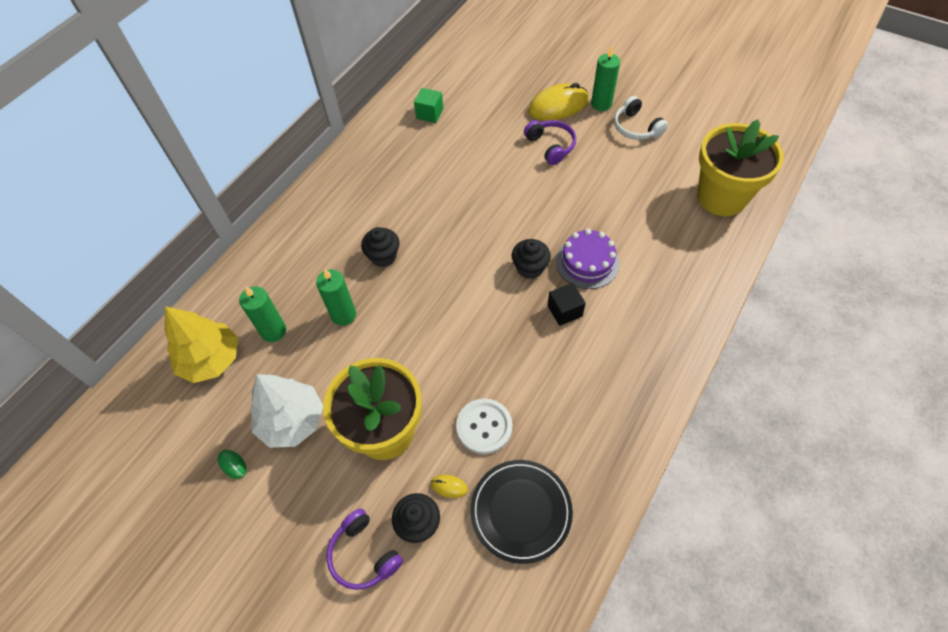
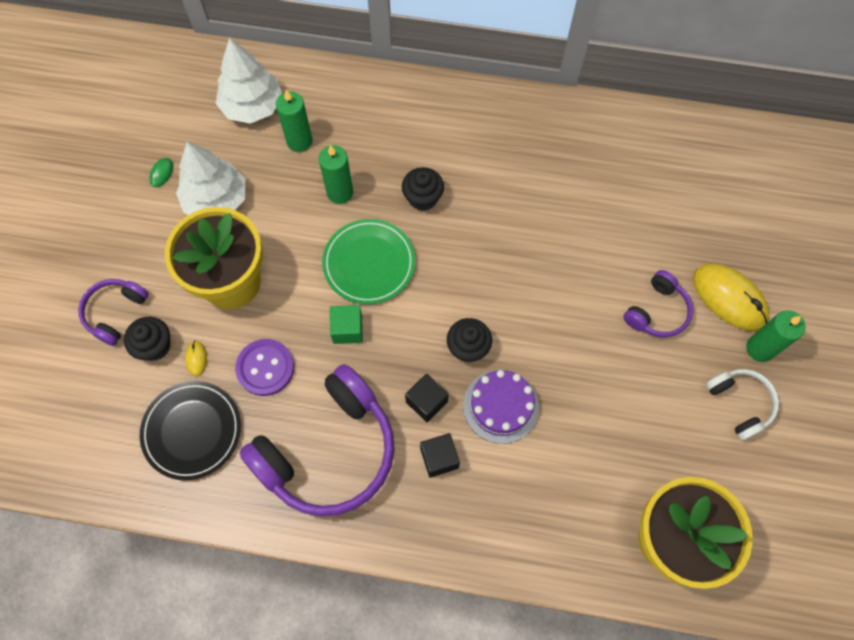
camera: 65 degrees right, 10 degrees up
yellow tree [165,306,238,383] -> white tree [216,38,282,124]
green cube [414,88,443,123] -> green cube moved to [330,305,363,344]
white button [456,399,512,454] -> purple button [235,339,294,396]
white headphones [614,96,668,140] -> white headphones turned 120 degrees clockwise [706,369,779,441]
none -> purple headphones [240,364,395,516]
none -> green plate [322,219,415,304]
none -> black cube [420,433,460,478]

